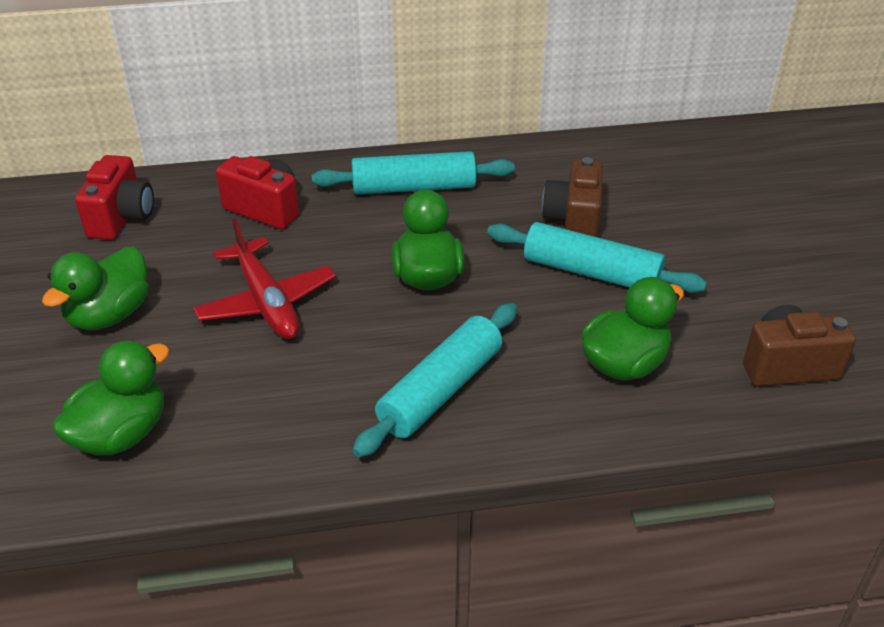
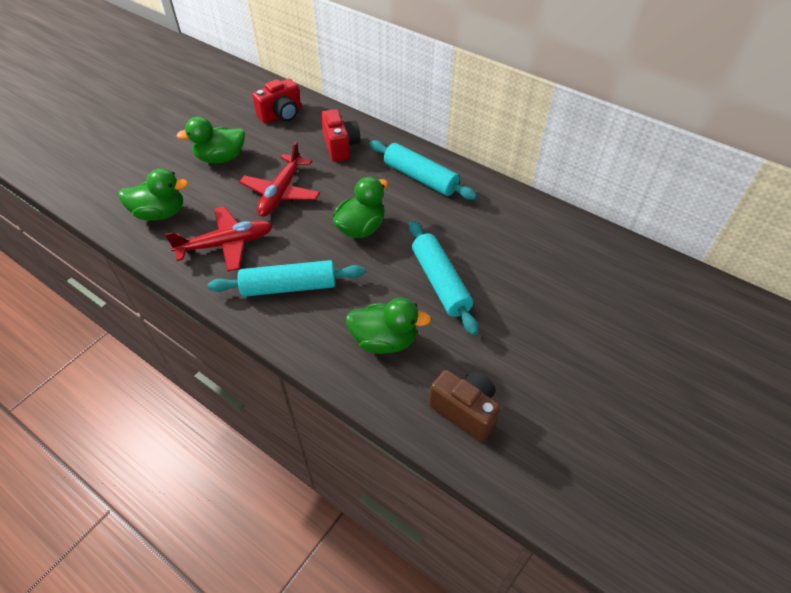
camera: 45 degrees right, 10 degrees up
brown camera [542,157,603,237] -> none
none -> red plane [165,206,273,272]

